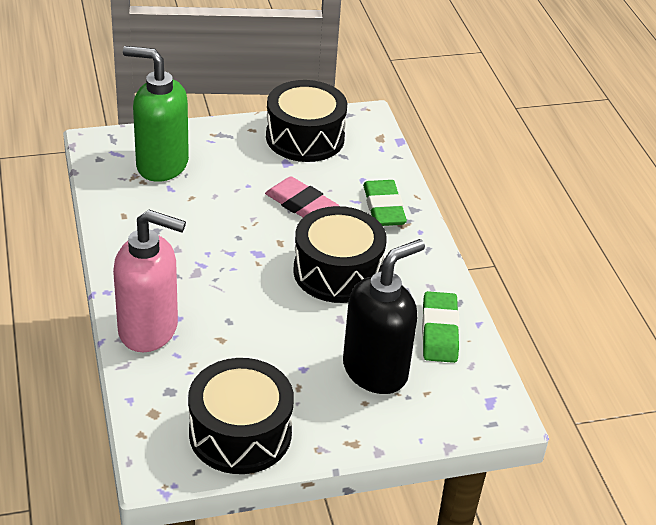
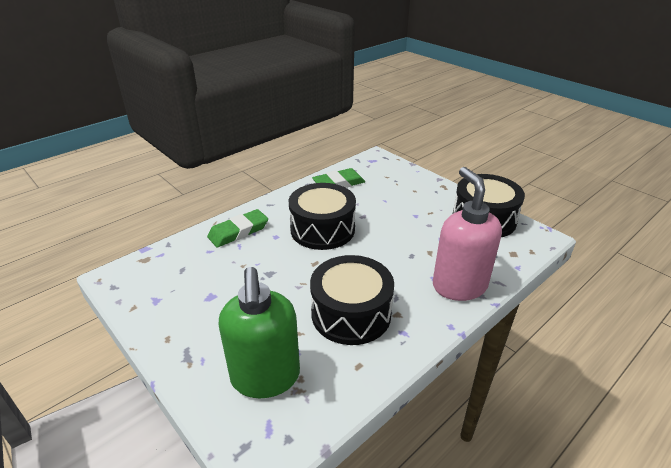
camera: 115 degrees left, 5 degrees down
pink eraser [265,177,340,217] -> none
black drum [266,80,347,162] -> black drum moved to [310,255,394,345]
black soap dispenser [343,239,425,394] -> none

